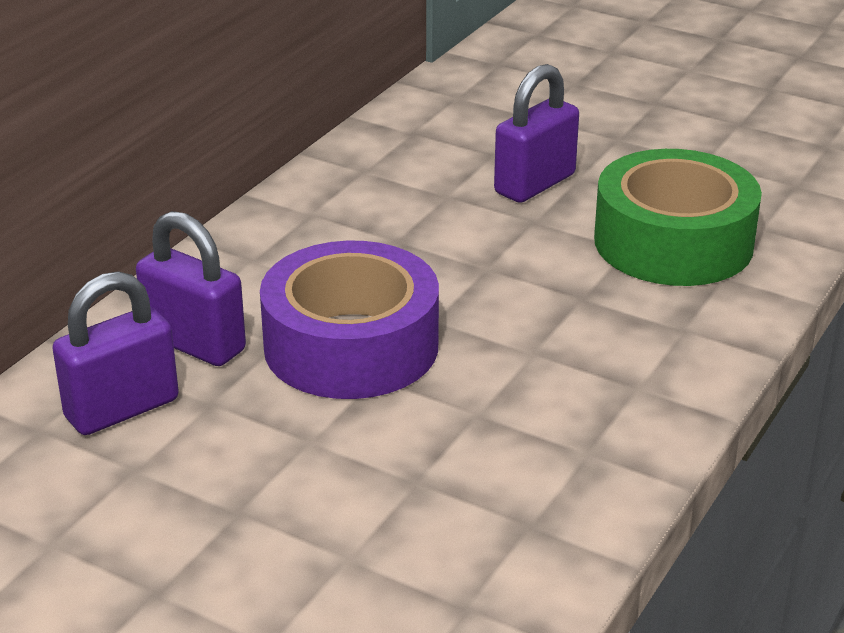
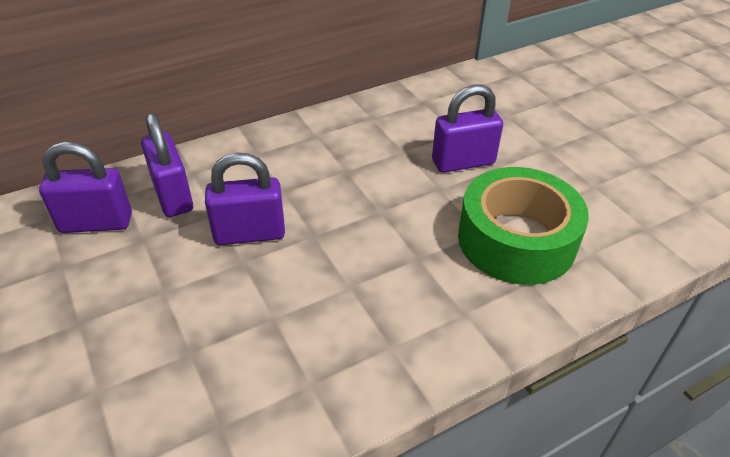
camera: 30 degrees right, 10 degrees up
purple tape [260,241,439,399] -> purple padlock [205,153,285,245]

